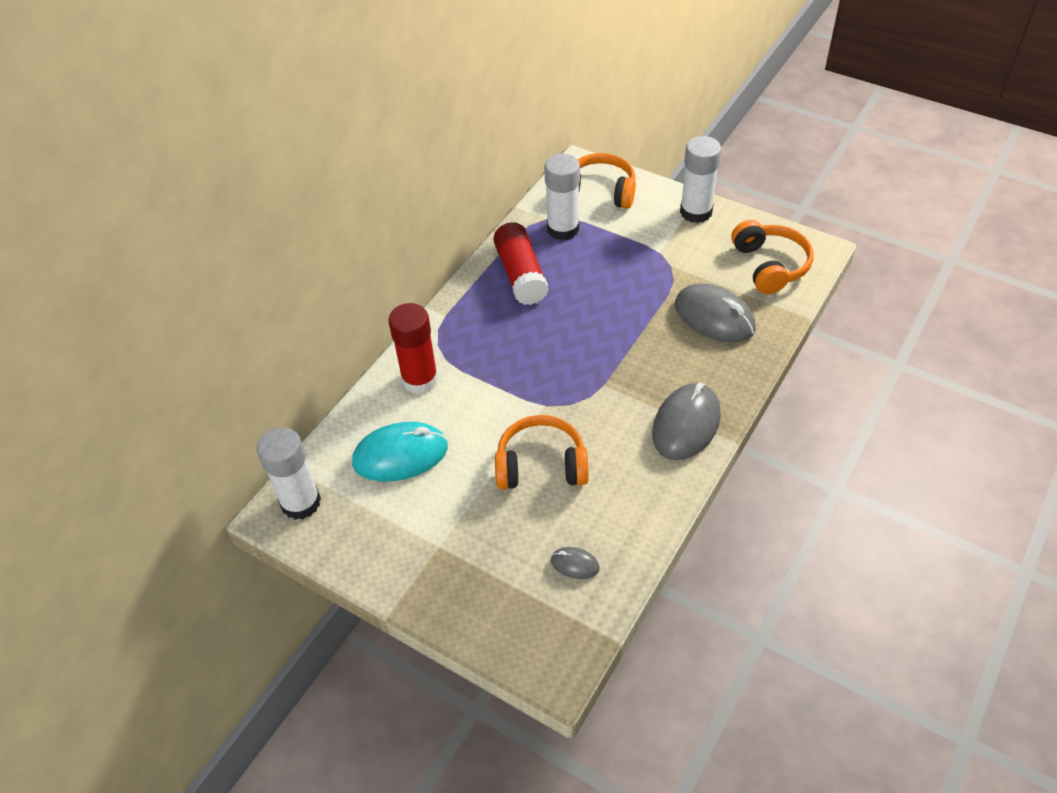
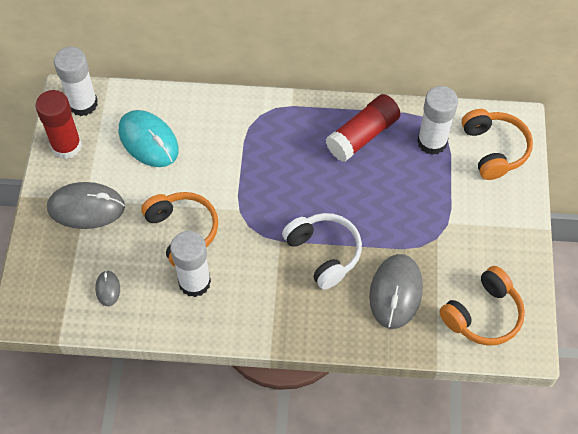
camera: 60 degrees right, 10 degrees up
red glue stick [389,303,438,394] -> red glue stick moved to [35,90,82,159]
grey mouse [652,383,721,460] -> grey mouse moved to [47,182,125,229]
white glue stick [680,136,721,223] -> white glue stick moved to [170,231,211,297]
none -> white headphones [282,213,362,290]

